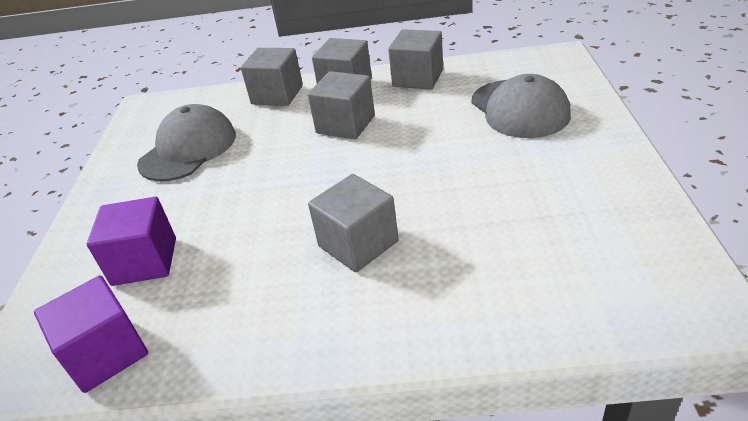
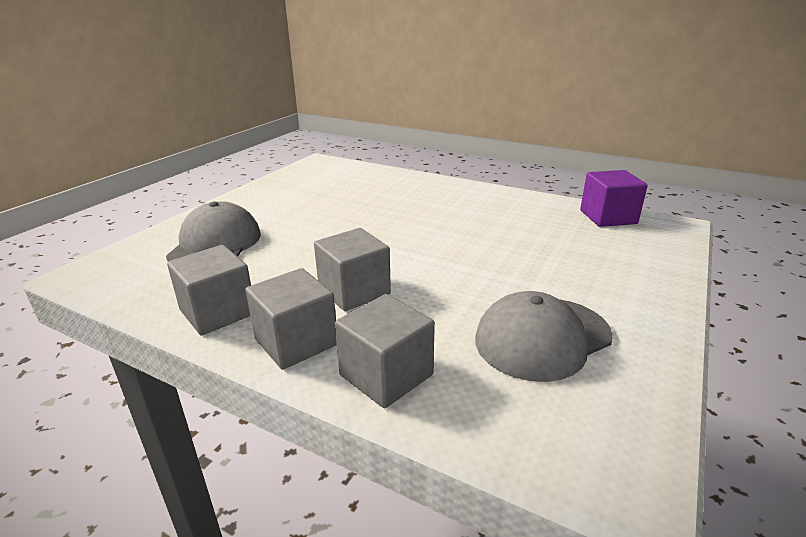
camera: 155 degrees left, 10 degrees down
purple cube [87,197,176,286] -> none
grey cube [308,174,399,272] -> none

